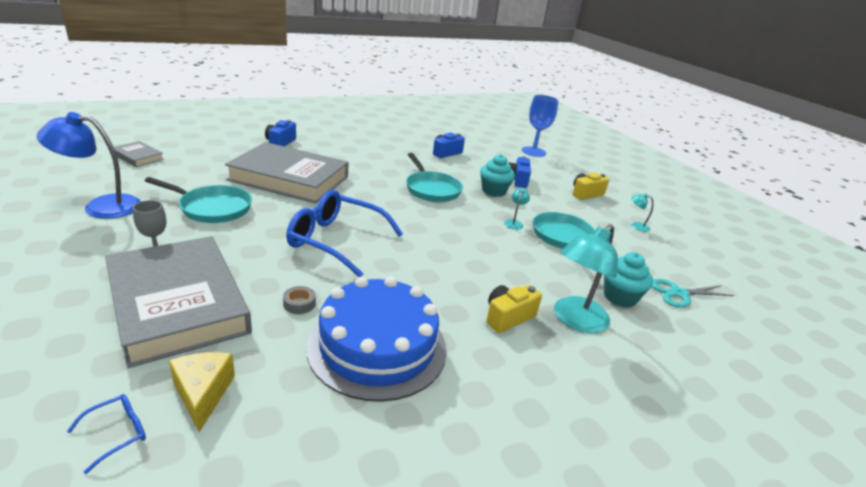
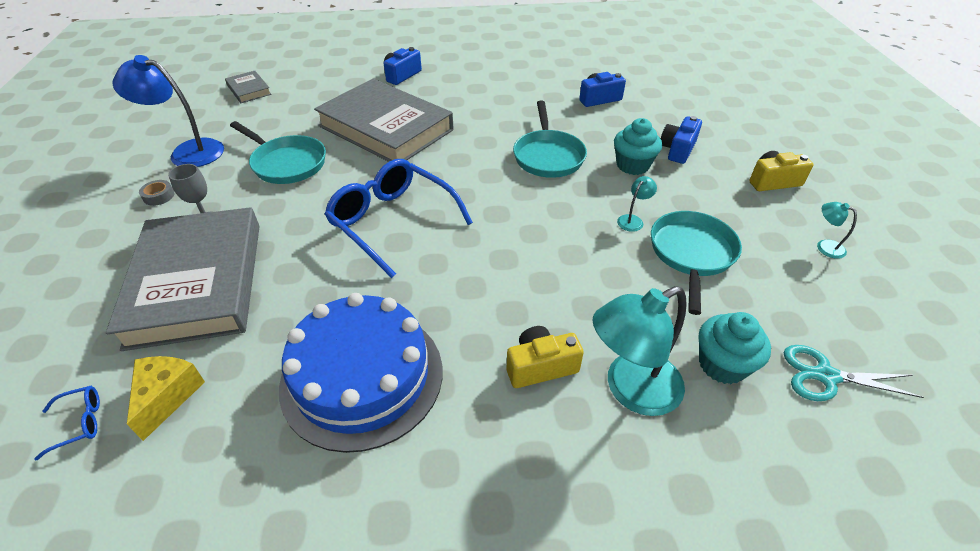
camera: 25 degrees right, 15 degrees up
grey tape [283,286,316,314] -> grey tape moved to [139,180,174,206]
blue goblet [522,95,558,157] -> none

